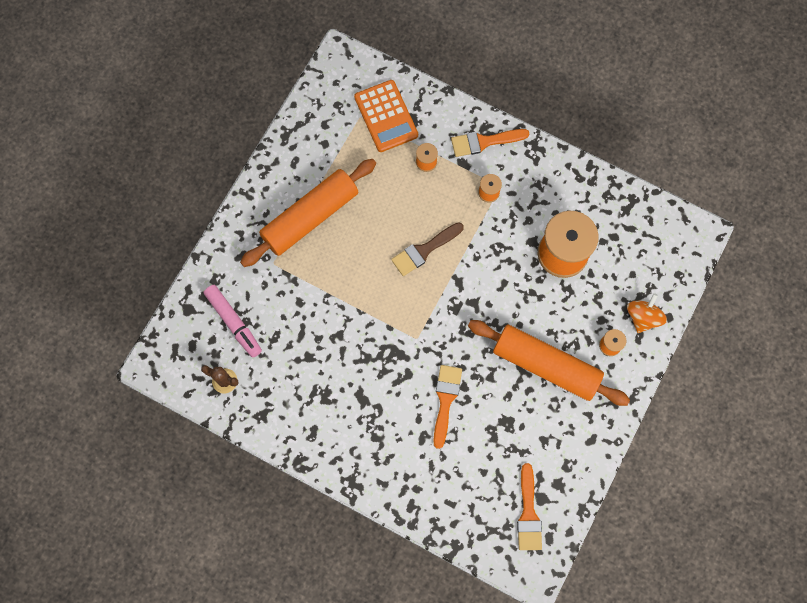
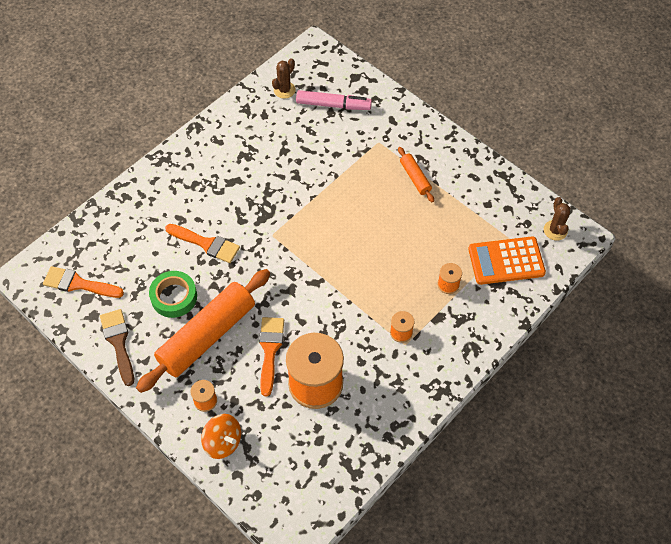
camera: 105 degrees right, 15 degrees down
pink marker [204,285,262,357] -> pink marker turned 150 degrees counterclockwise [296,90,372,110]
orange rolling pin [240,159,376,267] -> orange rolling pin [398,147,434,202], size x0.45
brown brush [391,222,464,276] -> brown brush moved to [100,309,134,386]
orange brush [451,129,529,157] -> orange brush moved to [259,317,284,396]
none -> green tape [149,271,197,318]
none -> brown cactus [544,197,570,241]

